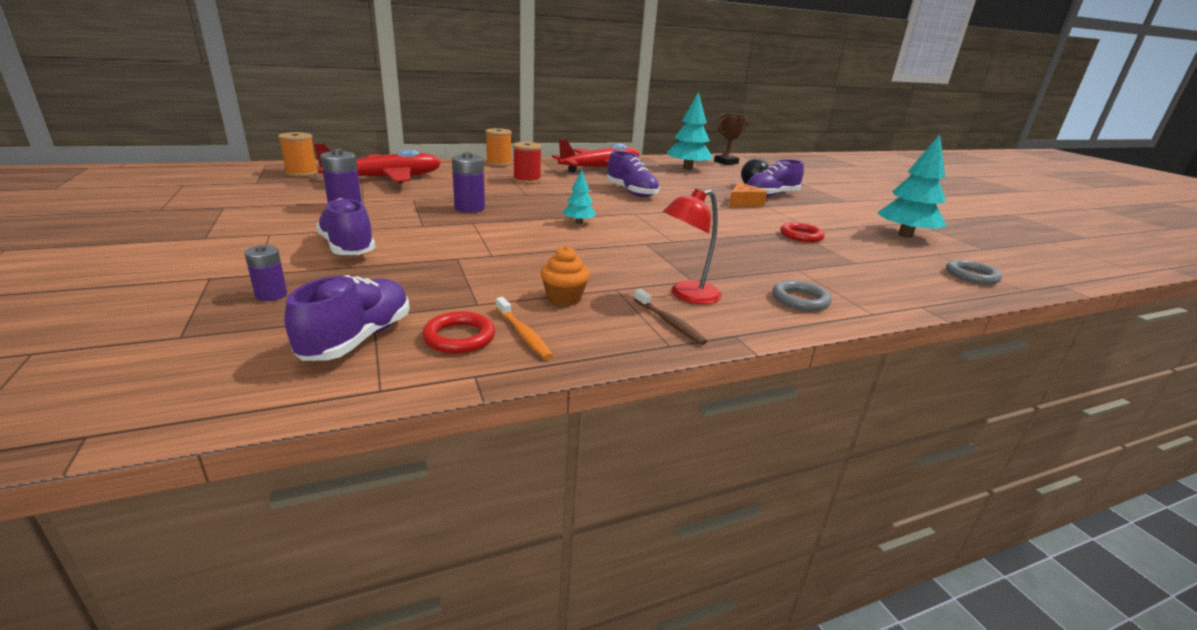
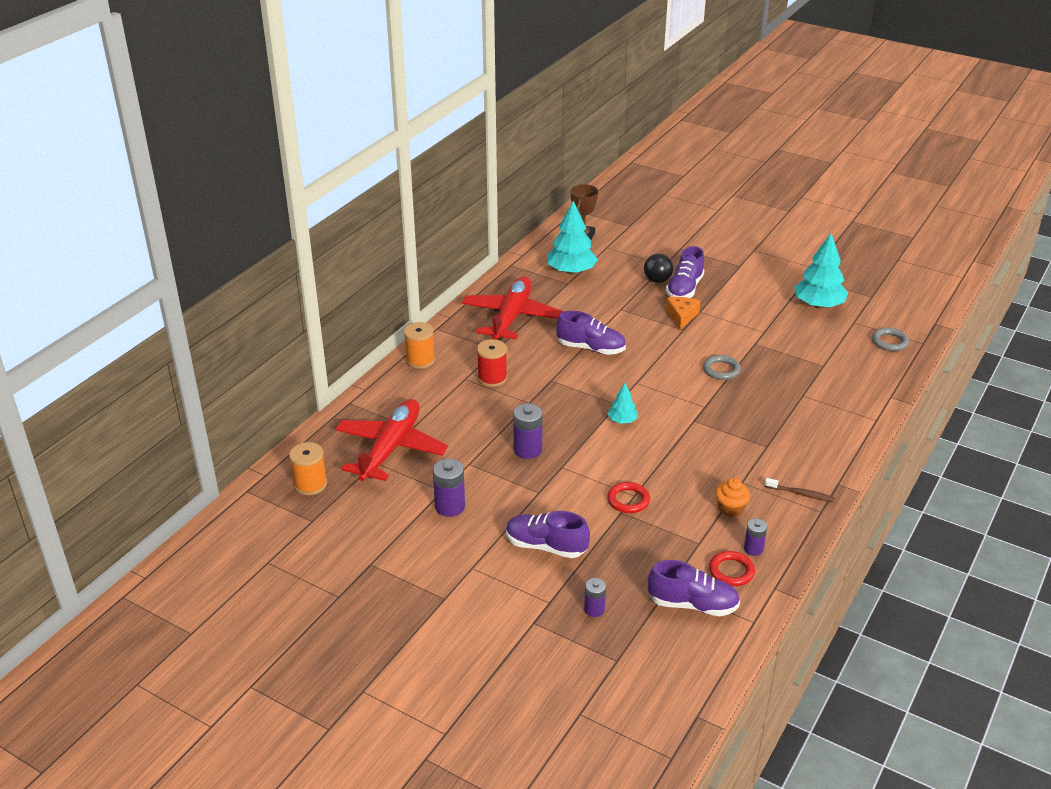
camera: 35 degrees left, 10 degrees up
purple shoe [285,275,410,361] -> purple shoe turned 120 degrees clockwise [648,560,740,616]
orange toothbrush [496,297,553,359] -> purple battery [744,518,767,556]
red lamp [663,189,722,304] -> none
grey ring [772,280,832,311] -> grey ring moved to [703,355,741,380]
red ring [780,222,825,242] -> red ring moved to [607,482,650,513]

